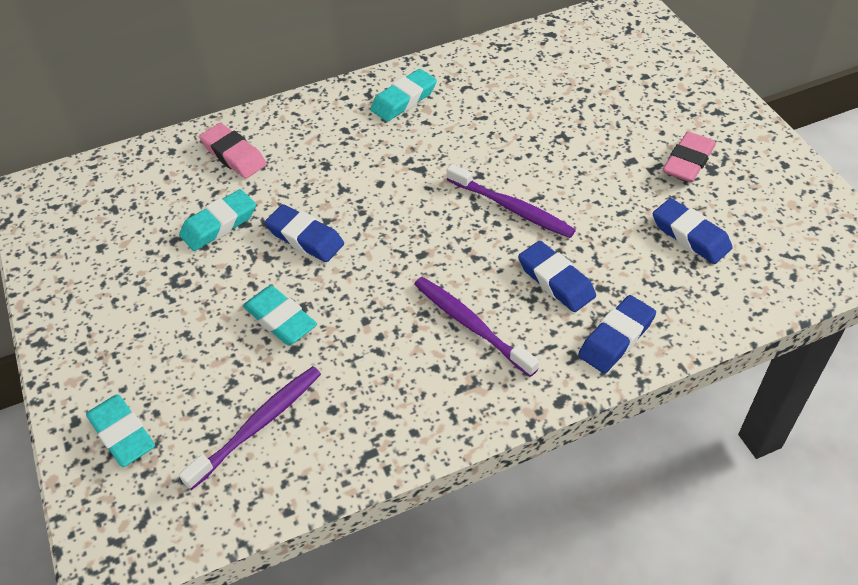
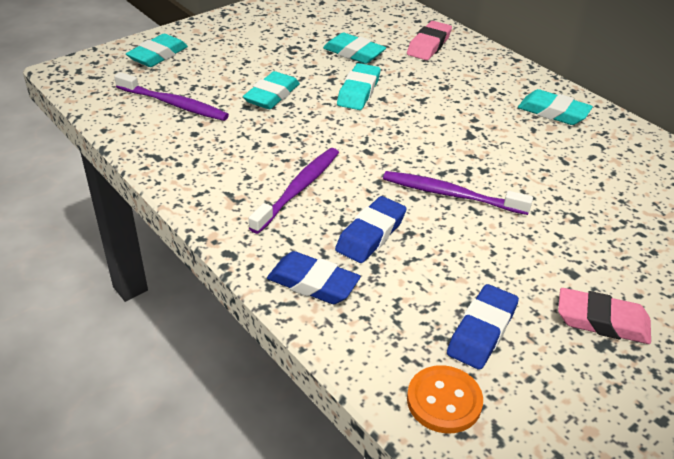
camera: 70 degrees right, 10 degrees down
blue eraser [265,204,344,262] -> turquoise eraser [337,63,380,110]
purple toothbrush [447,164,576,238] -> purple toothbrush turned 90 degrees clockwise [383,171,533,215]
none -> orange button [407,365,483,434]

